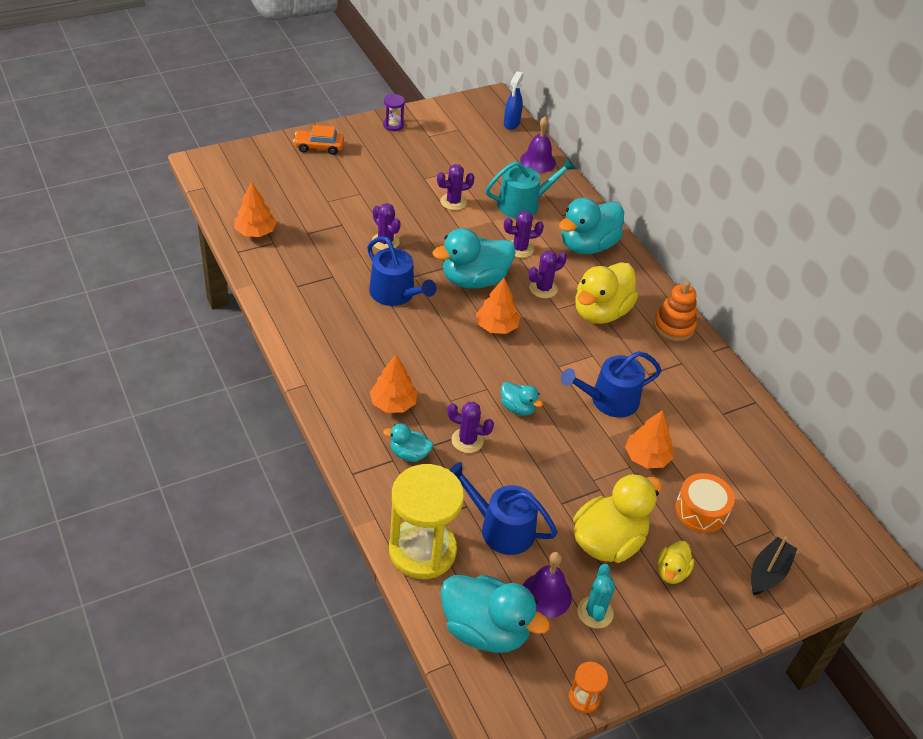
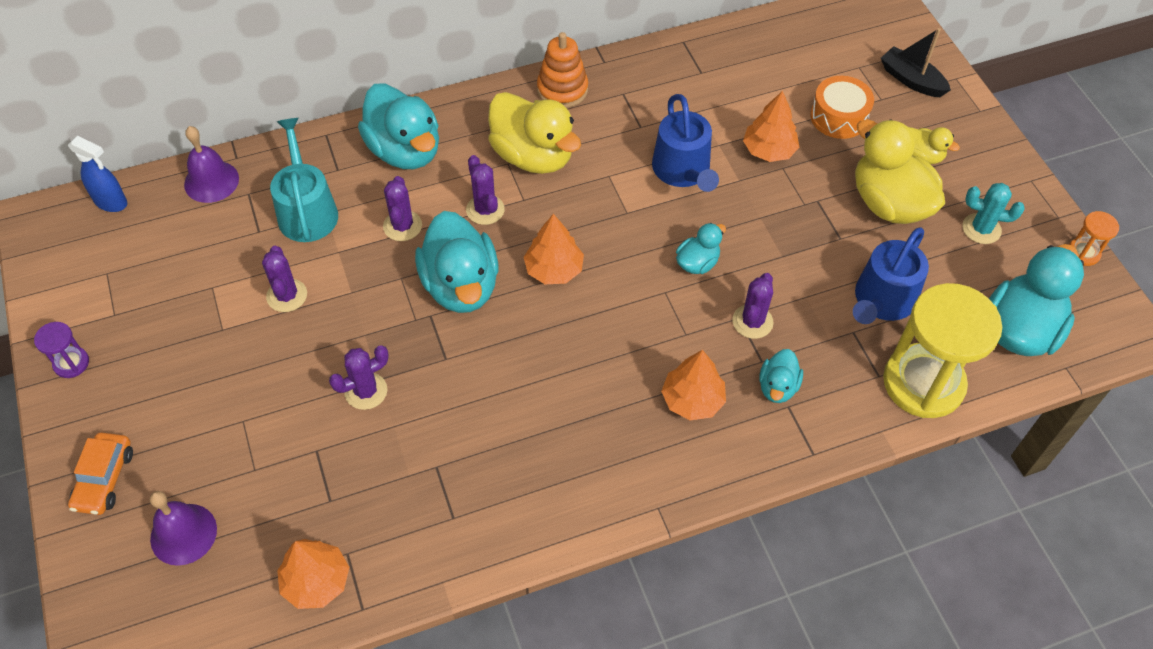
camera: 80 degrees left, 10 degrees up
blue watering can [367,236,436,306] -> none
purple bell [523,552,572,618] -> purple bell moved to [149,491,217,566]

